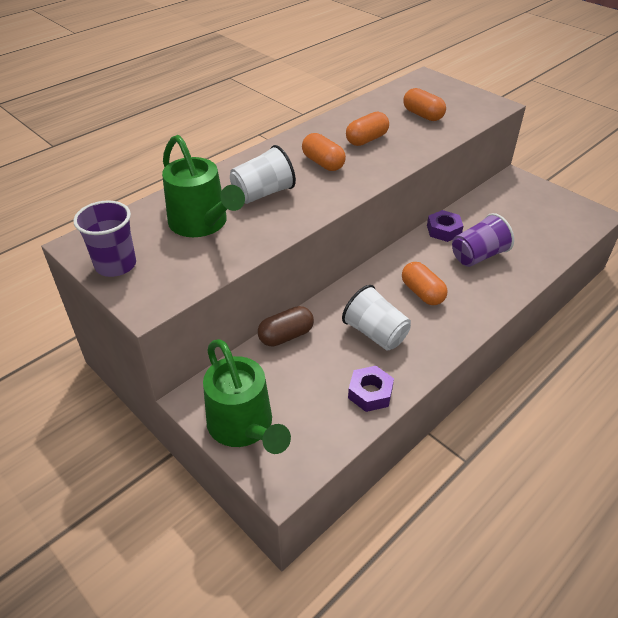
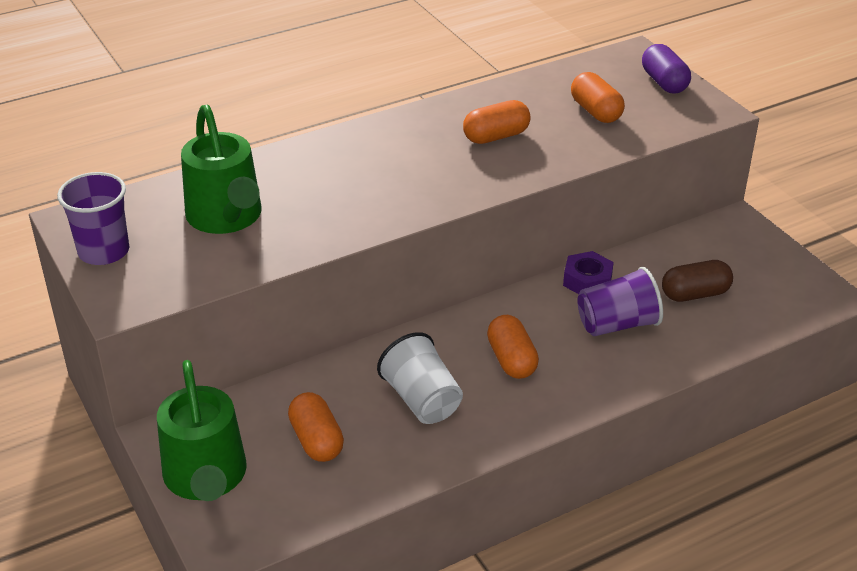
camera: 15 degrees right, 5 degrees down
white cup [230,145,296,204] -> none
brown capsule [258,306,314,346] -> brown capsule moved to [662,260,733,302]
orange capsule [302,133,346,171] -> orange capsule moved to [288,392,344,462]
purple nut [348,366,394,412] -> none
none -> purple capsule [642,44,691,93]

